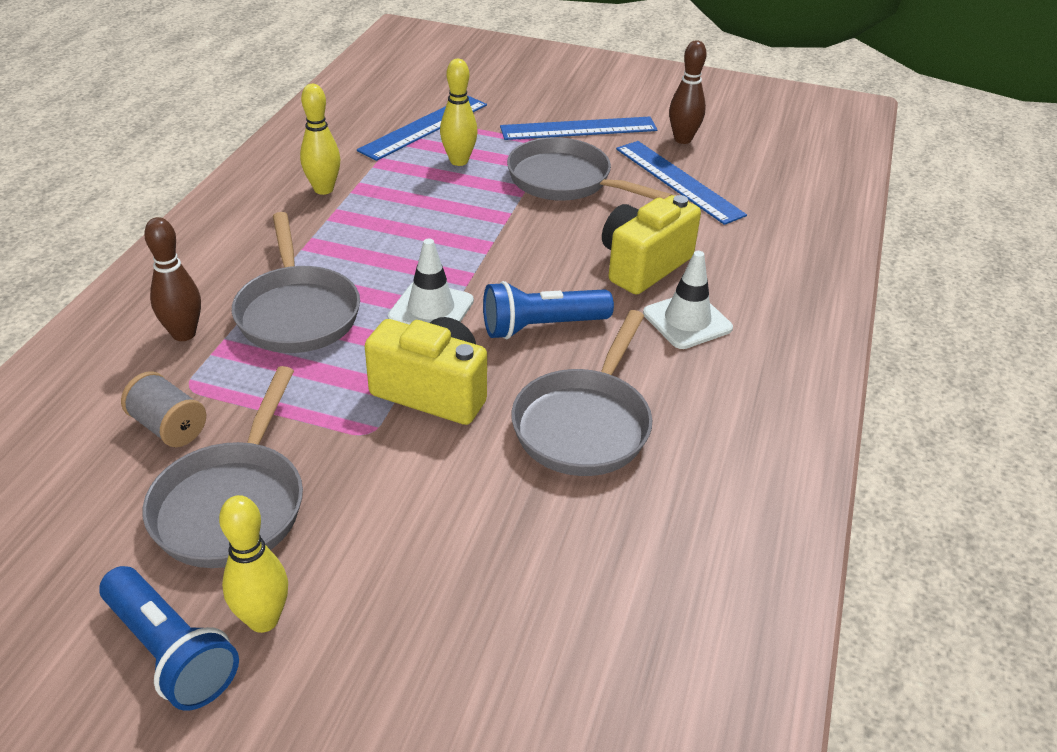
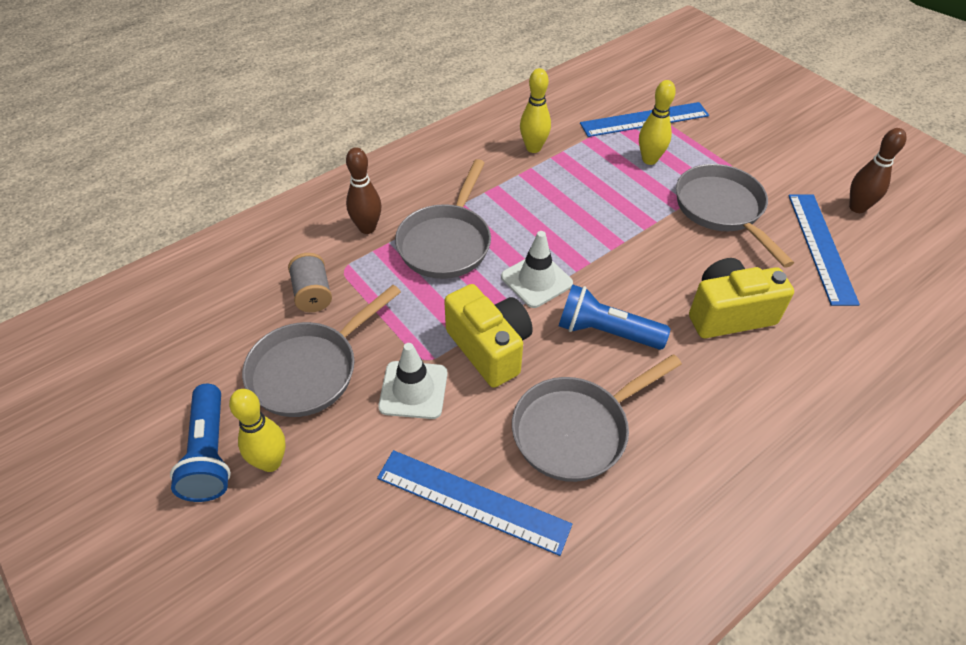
camera: 35 degrees right, 10 degrees up
blue ruler [500,117,657,140] -> blue ruler moved to [377,450,572,556]
white traffic cone [643,251,733,349] -> white traffic cone moved to [378,343,448,419]

